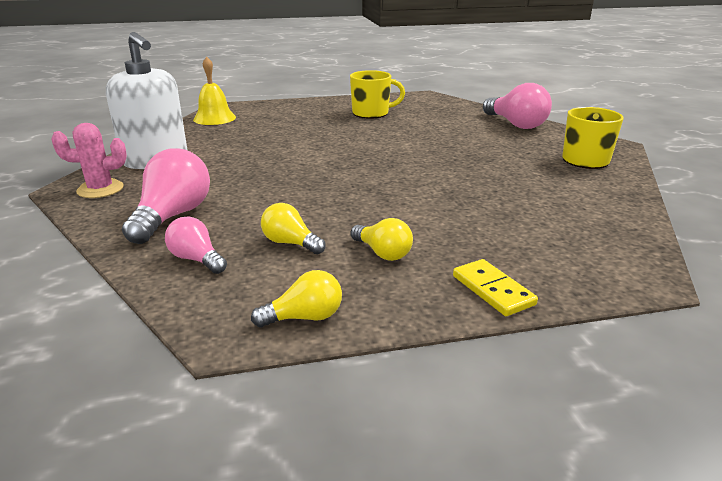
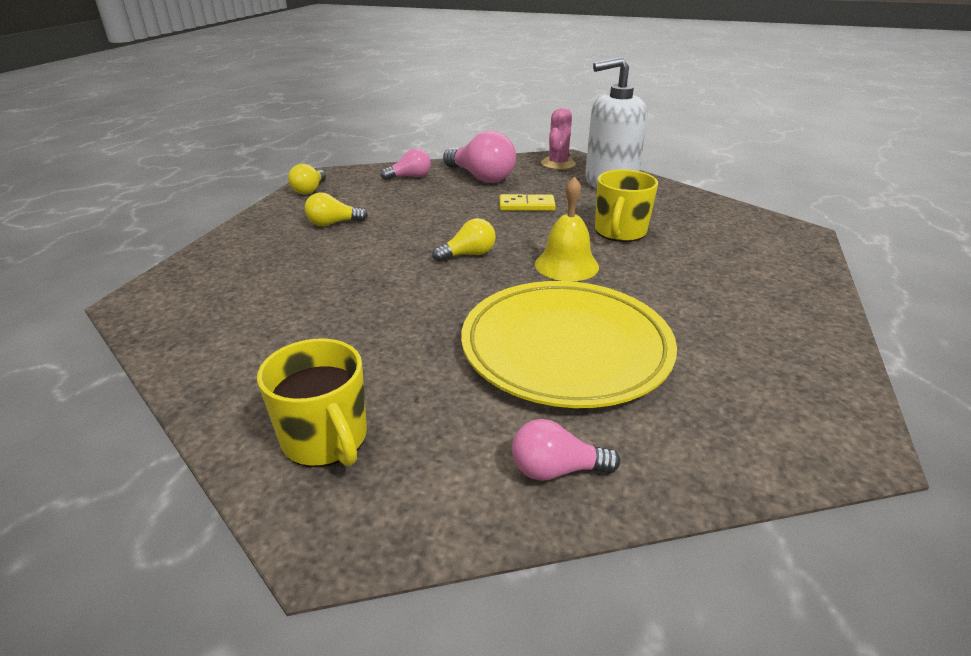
camera: 120 degrees right, 5 degrees up
yellow bell [193,56,236,125] -> yellow bell moved to [535,176,599,281]
yellow light bulb [261,203,326,254] -> yellow light bulb moved to [432,218,496,262]
yellow mug [350,70,405,119] -> yellow mug moved to [595,169,658,242]
yellow domino [453,259,538,316] -> yellow domino moved to [499,194,556,211]
pink light bulb [483,83,552,129] -> pink light bulb [512,419,620,481], size x0.57
none -> yellow plate [461,281,677,408]

